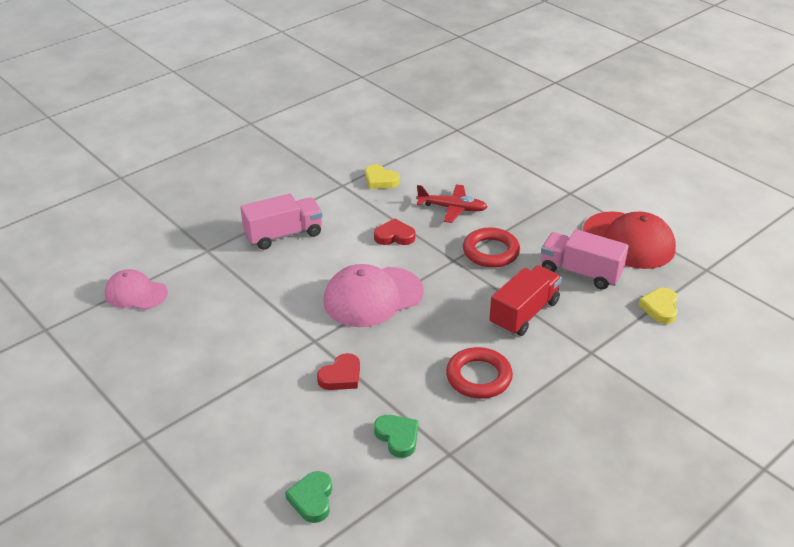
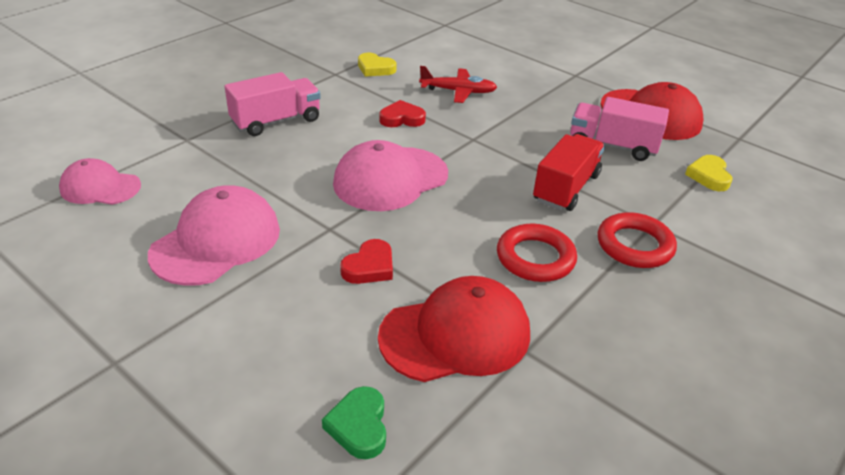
camera: 10 degrees left, 0 degrees up
green heart [374,415,418,458] -> red cap [378,276,530,382]
red ring [463,228,520,268] -> red ring moved to [597,212,677,268]
none -> pink cap [148,185,280,286]

